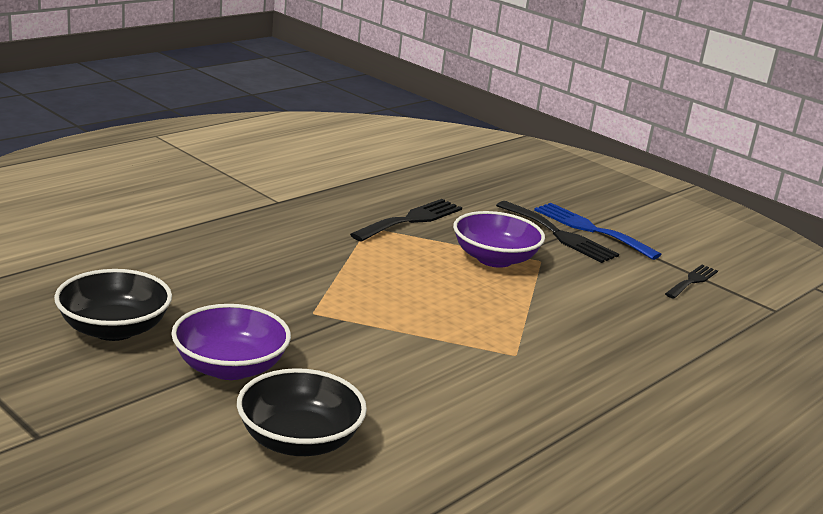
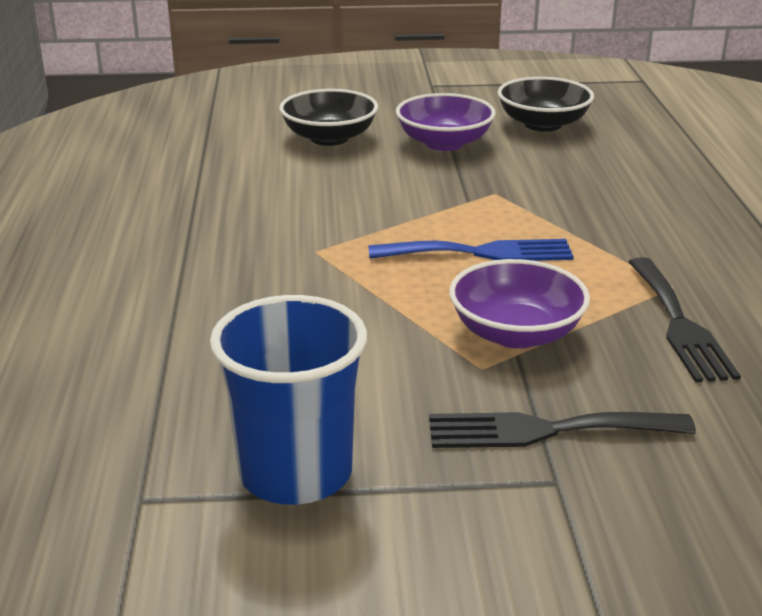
camera: 135 degrees right, 5 degrees up
blue fork [534,203,662,260] -> blue fork moved to [368,239,574,261]
black fork [665,265,718,298] -> blue cup [210,295,367,505]

